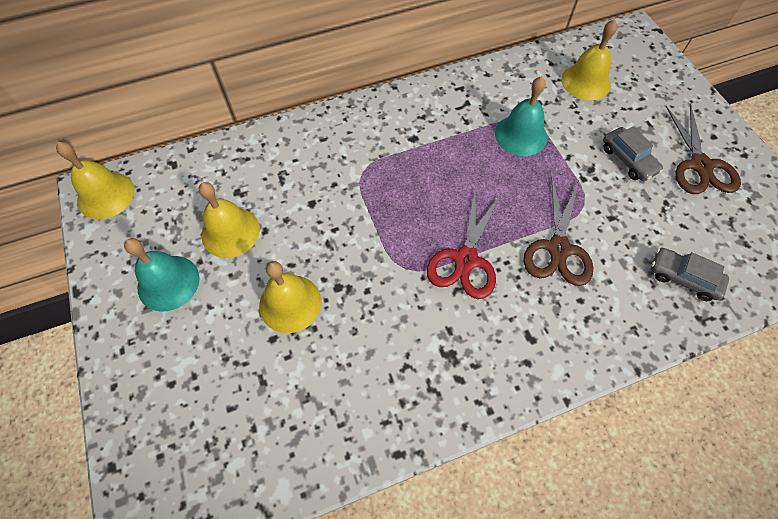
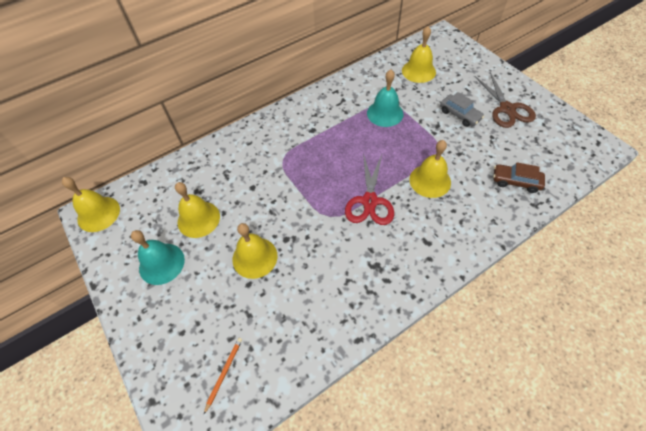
camera: 10 degrees left, 5 degrees down
brown scissors [524,177,593,286] -> yellow bell [409,140,451,198]
grey car [651,248,729,301] -> brown car [493,162,545,193]
none -> orange pencil [204,338,242,414]

